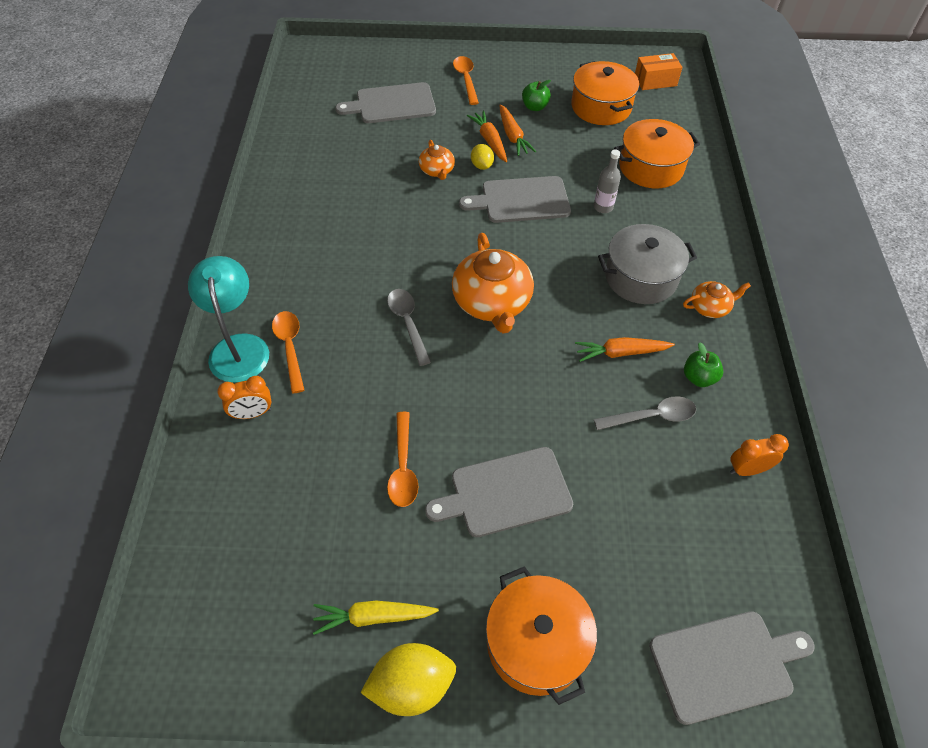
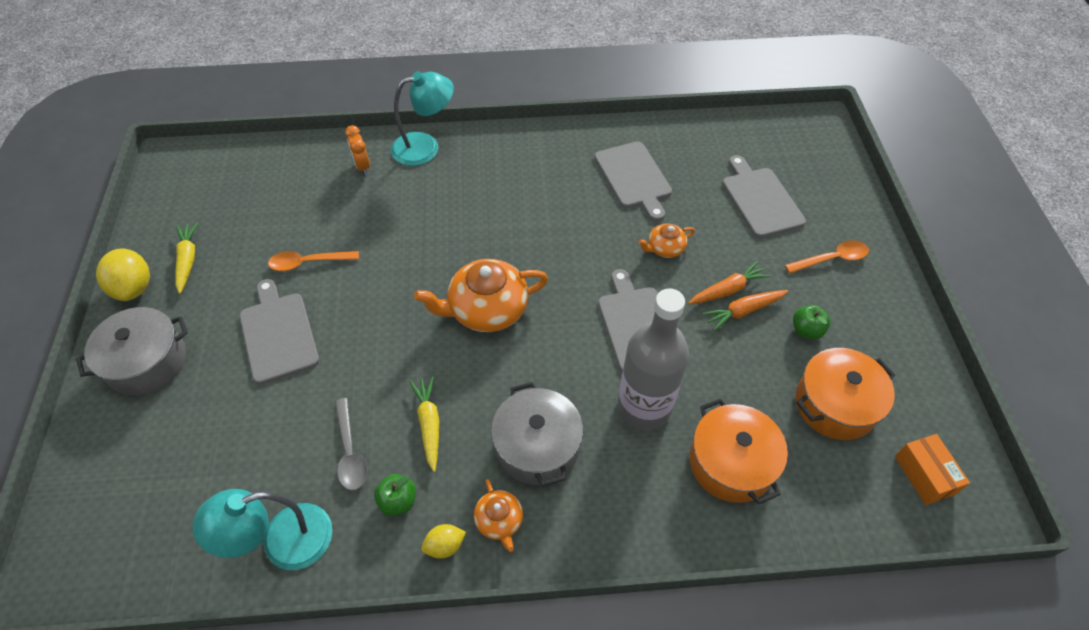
camera: 85 degrees right, 0 degrees up
orange spoon [272,311,304,393] -> none
grey spoon [387,289,431,366] -> none
yellow lemon [471,144,494,170] -> yellow lemon moved to [421,524,466,559]
orange pot [486,566,597,705] -> grey pot [76,307,188,395]
orange carrot [575,337,675,362] -> yellow carrot [409,376,440,472]
grey bottle [594,150,621,213] -> grey bottle [618,288,689,430], size x2.29
grey cutting board [649,611,815,725] -> grey cutting board moved to [594,141,672,221]
orange clock [730,434,789,476] -> turquoise lamp [193,489,332,570]

